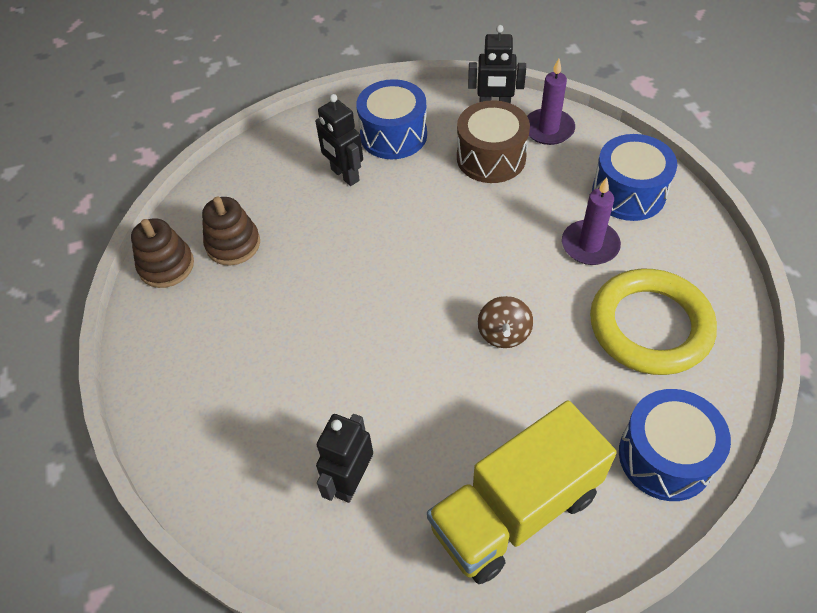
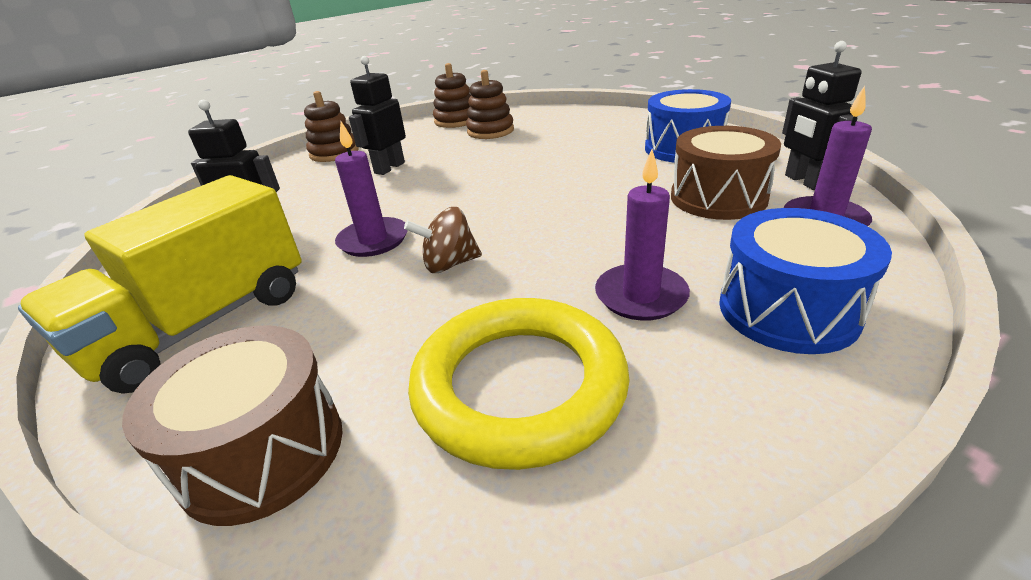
camera: 70 degrees right, 20 degrees down
black robot [315,94,363,186] -> black robot moved to [349,56,406,175]
yellow truck [427,400,617,584] -> yellow truck turned 90 degrees counterclockwise [18,175,302,393]
blue drum [619,389,731,501] -> brown drum [122,325,343,526]
none -> brown stacking toy [304,91,359,162]
none -> purple candle [335,122,408,257]

